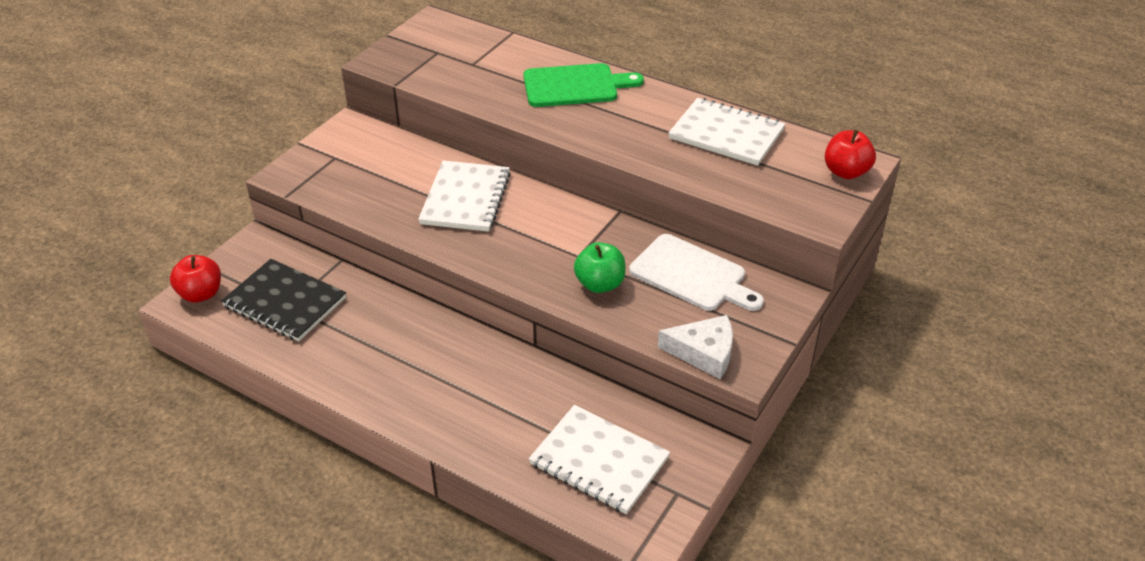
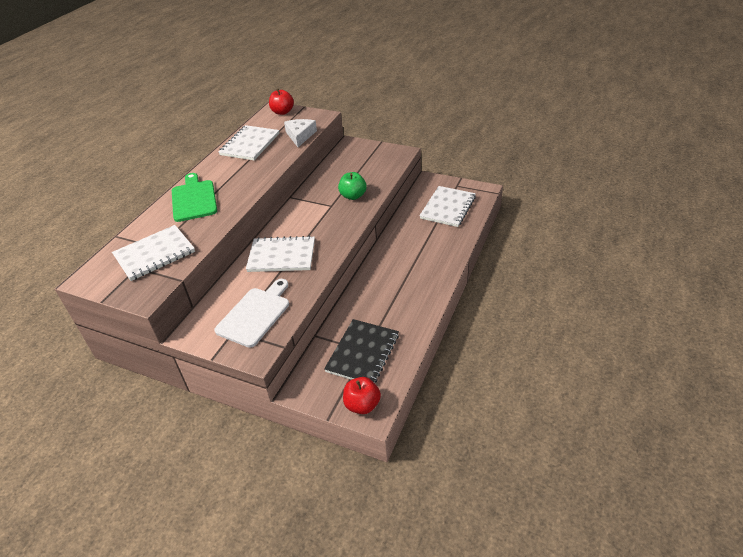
camera: 95 degrees left, 0 degrees up
white cutting board [629,234,764,311] -> white cutting board moved to [214,279,289,348]
white cheese [658,315,733,379] -> white cheese moved to [284,119,317,147]
none -> white notebook [112,225,195,281]

